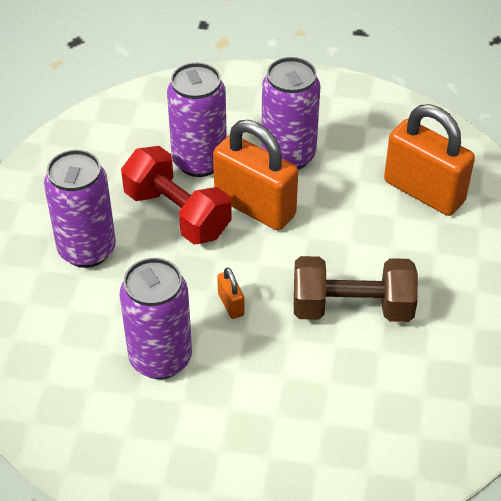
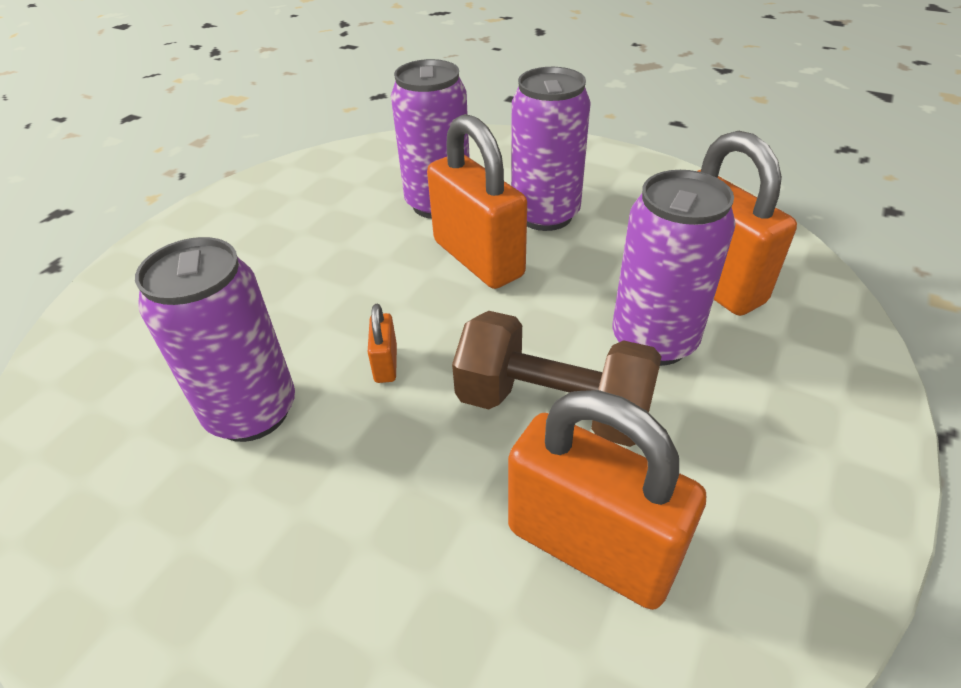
camera: 20 degrees right, 5 degrees down
purple can [44,150,116,268] -> purple can moved to [612,170,736,366]
red dumbbell [121,146,232,245] -> none
none -> orange padlock [508,390,706,610]

